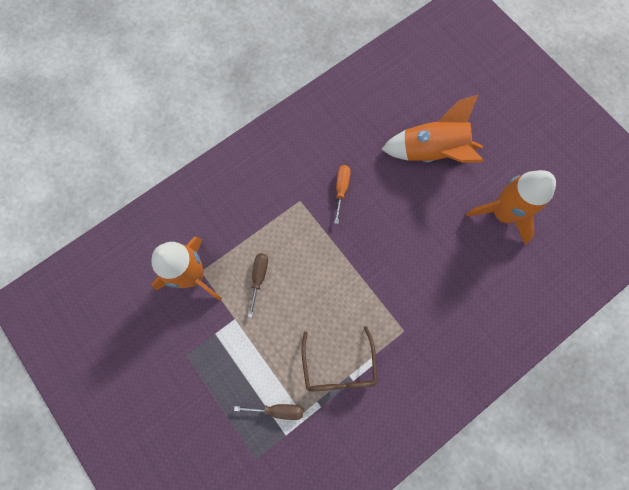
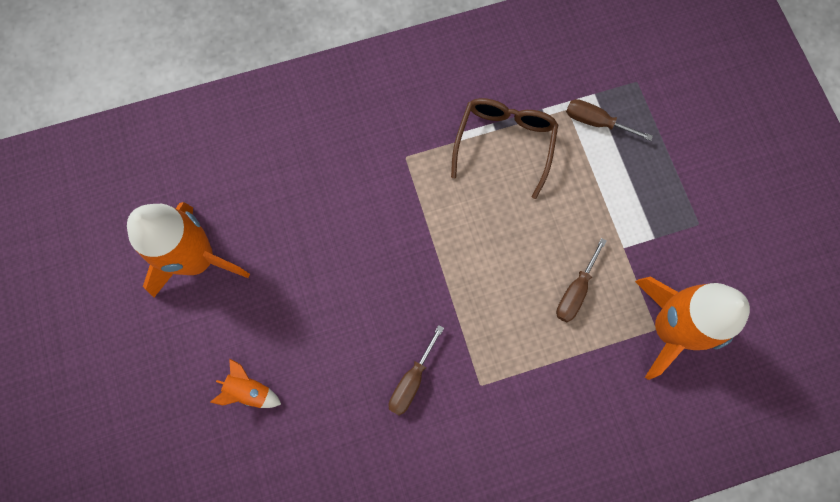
camera: 160 degrees left, 0 degrees up
orange screwdriver [334,165,350,224] -> brown screwdriver [389,325,444,415]
orange rocket [382,94,484,163] -> orange rocket [210,359,281,408], size x0.42

